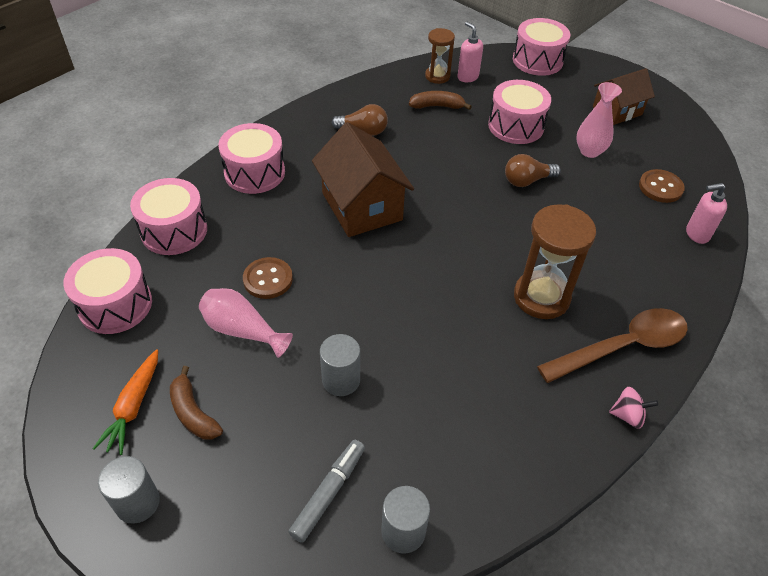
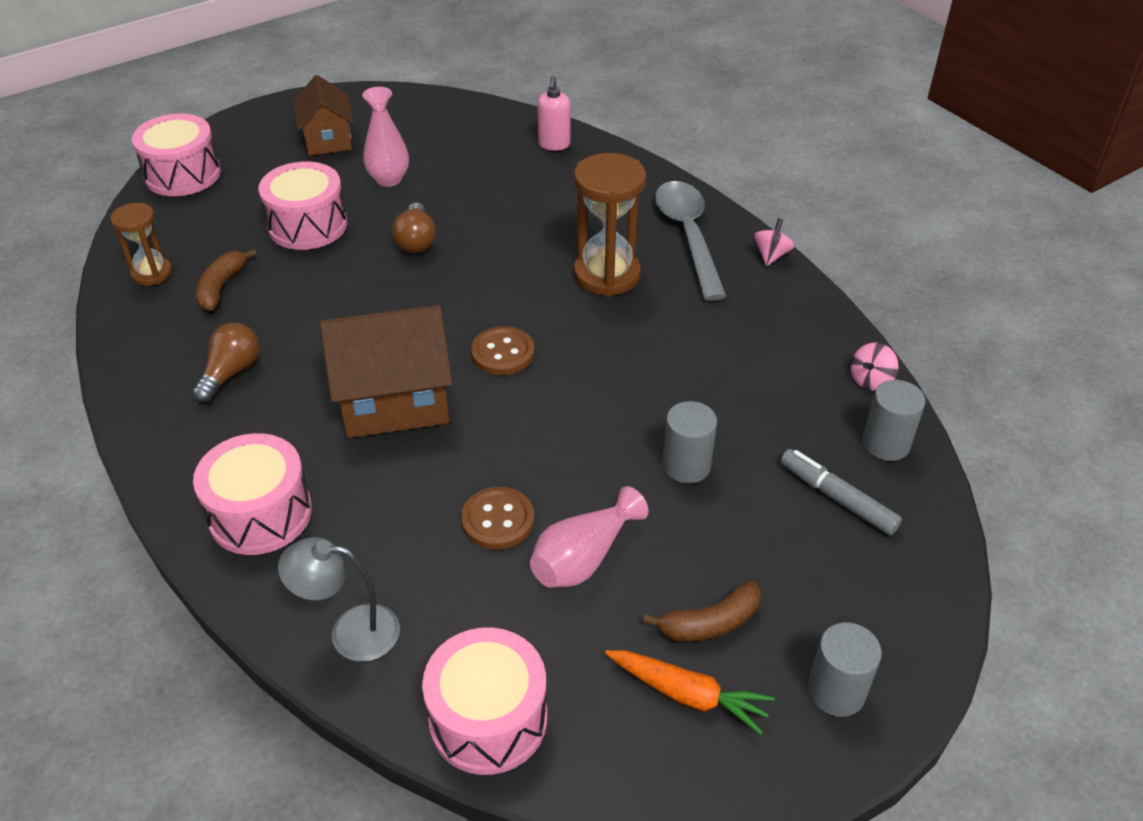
camera: 75 degrees left, 5 degrees down
pink drum [130,178,207,255] -> grey lamp [278,537,400,662]
pink soap dispenser [457,22,483,82] -> none
brown spoon [537,308,688,383] -> grey spoon [655,181,727,301]
brown button [639,169,685,203] -> brown button moved to [471,326,534,375]
none -> pink spinning top [851,342,899,391]

